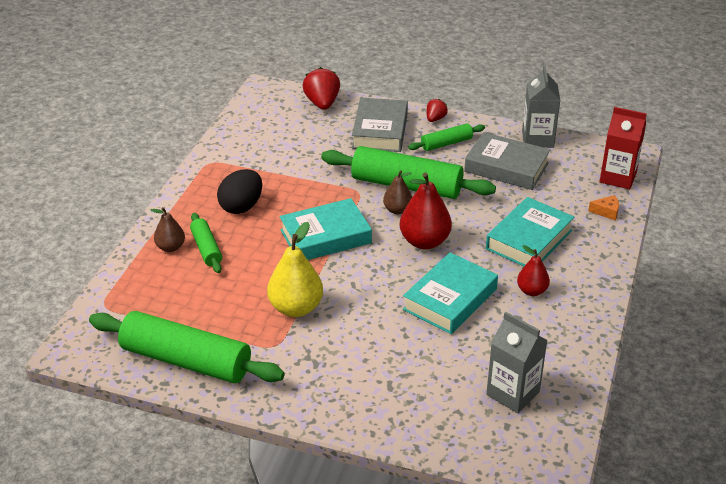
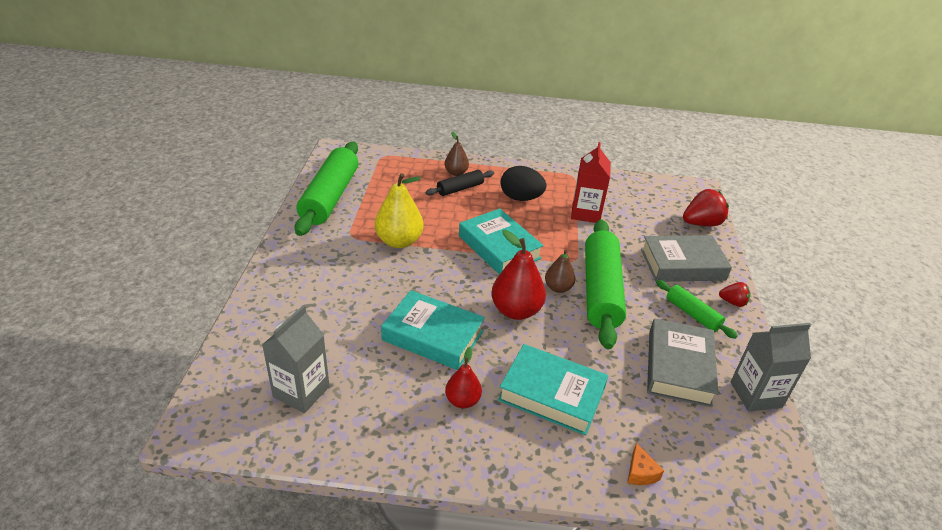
camera: 75 degrees right, 0 degrees up
green rolling pin [190,213,222,273] -> black rolling pin [426,170,494,196]
red carton [600,107,647,189] -> red carton moved to [571,142,611,223]

